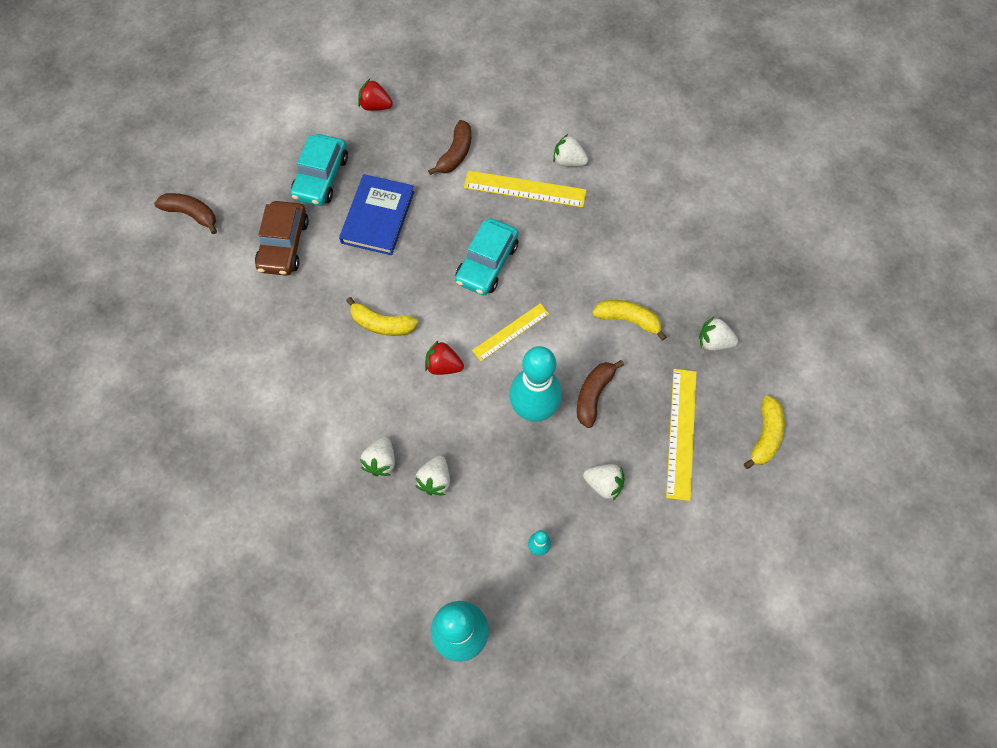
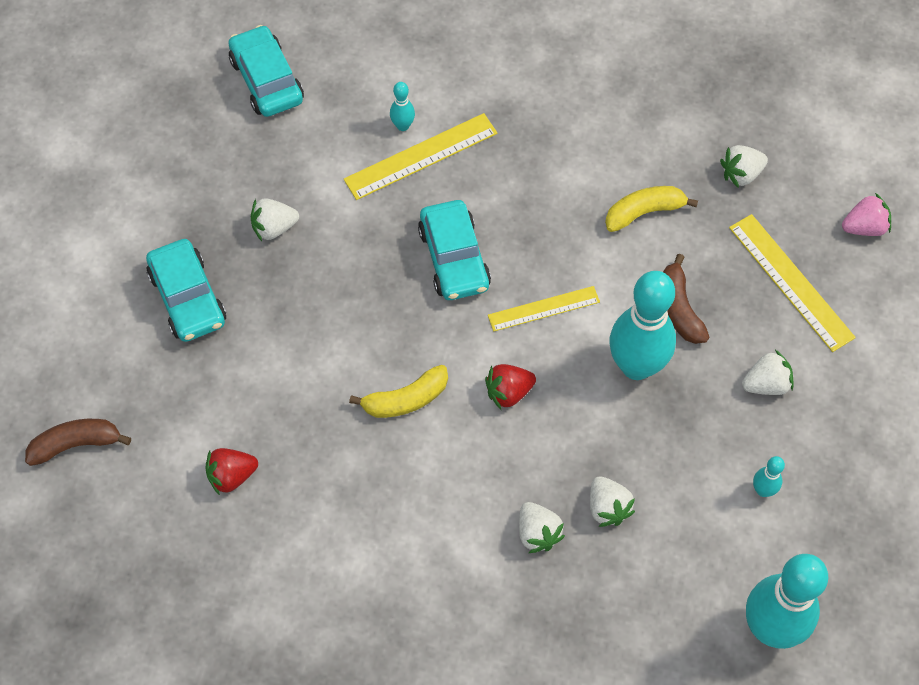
camera: 40 degrees left, 5 degrees down
brown car [255,201,309,276] -> none
blue book [339,174,414,255] -> none
red strawberry [358,79,393,111] -> red strawberry moved to [206,448,258,495]
brown banana [428,120,471,175] -> none
yellow ruler [472,303,549,361] -> yellow ruler turned 60 degrees clockwise [488,286,600,332]
white strawberry [553,134,588,167] -> white strawberry moved to [251,198,299,241]
yellow banana [744,396,785,469] -> pink strawberry [842,193,891,236]
none -> turquoise car [228,25,304,117]
none -> turquoise bowling pin [390,82,415,131]

